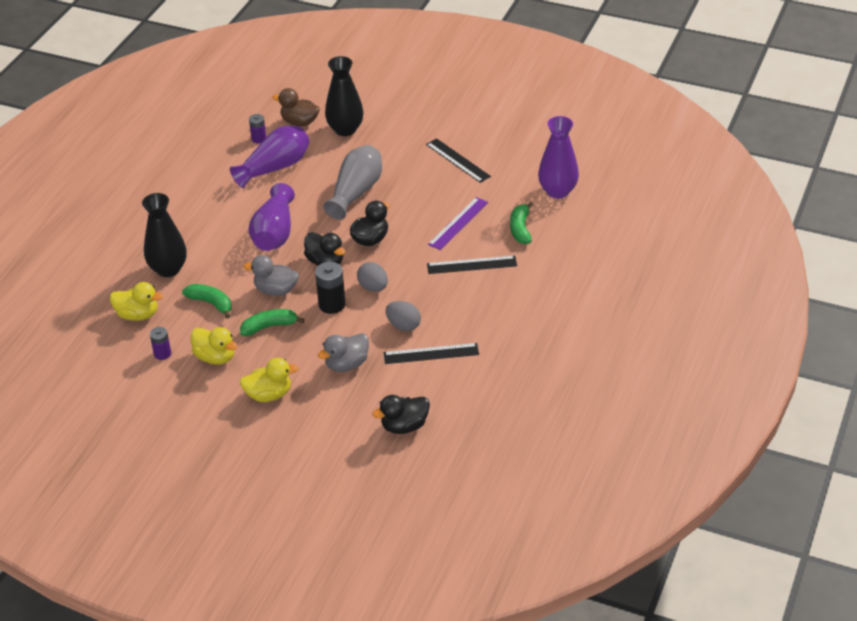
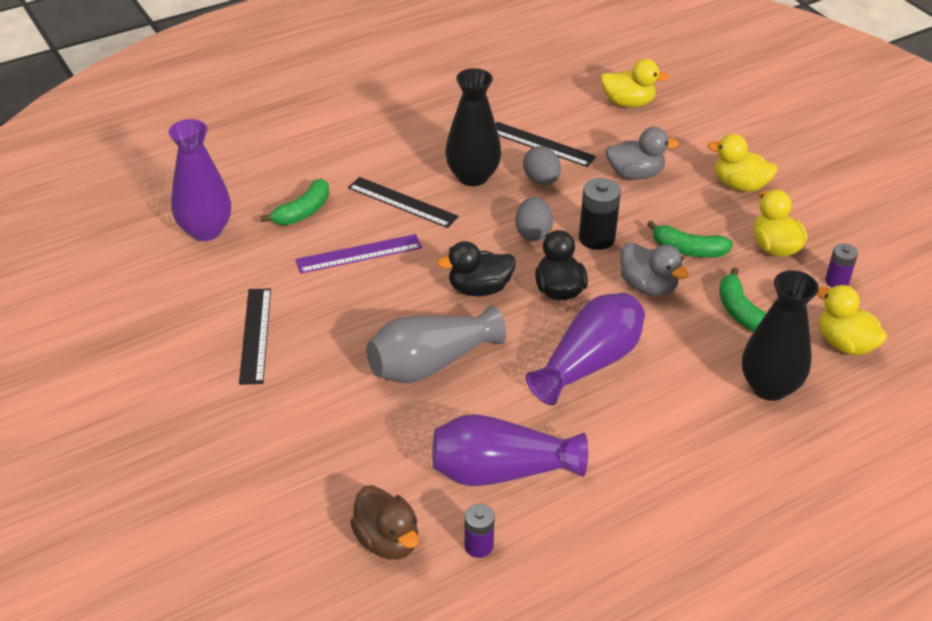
camera: 145 degrees left, 0 degrees up
black vase [325,56,363,136] -> black vase moved to [445,68,501,186]
black duck [372,395,430,434] -> yellow duck [601,59,669,107]

